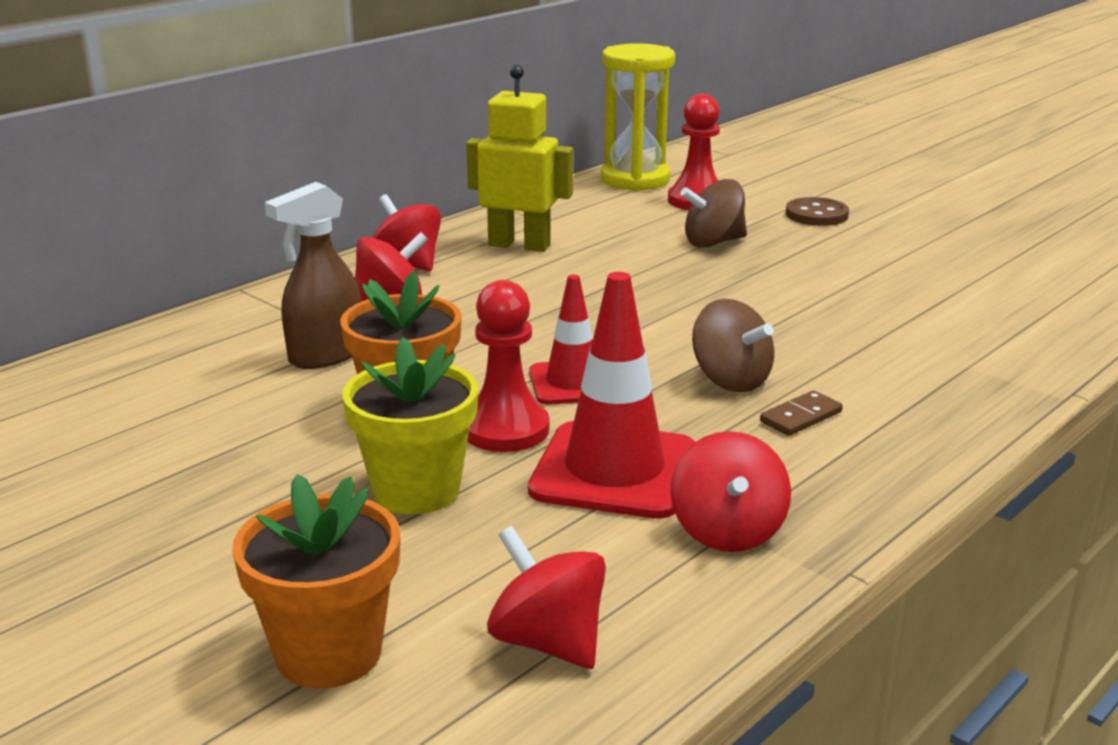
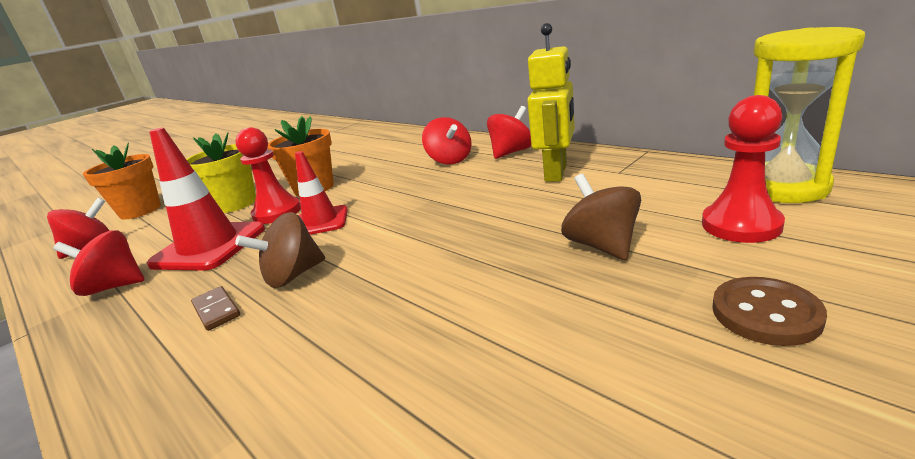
camera: 95 degrees right, 0 degrees up
brown spray bottle [265,182,361,369] -> none

